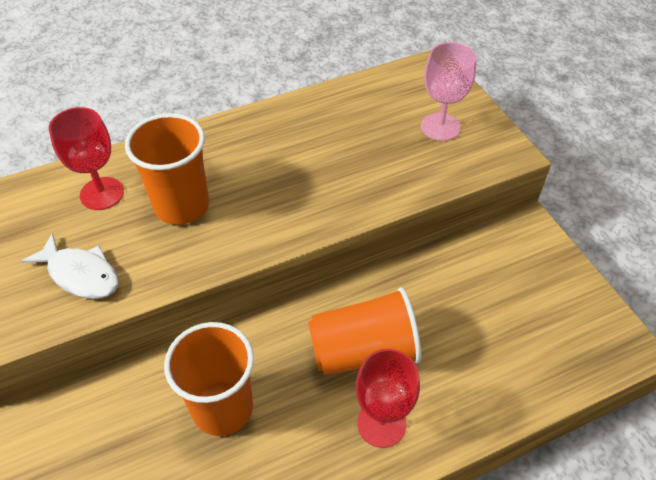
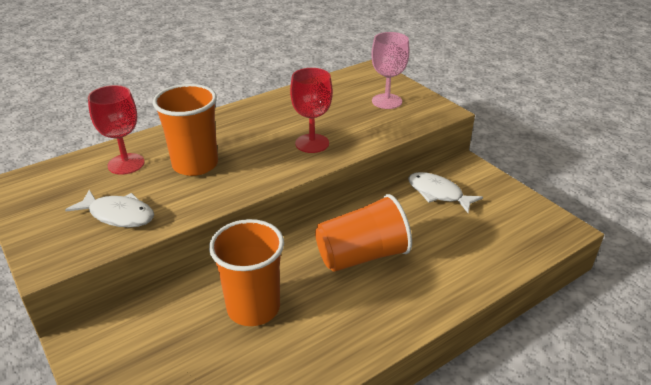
camera: 10 degrees left, 15 degrees down
red goblet [356,349,420,448] -> red goblet moved to [290,68,333,153]
none -> white fish [408,172,483,213]

